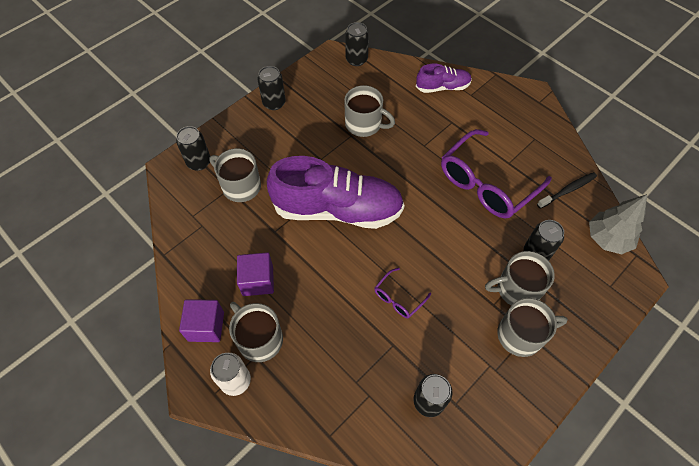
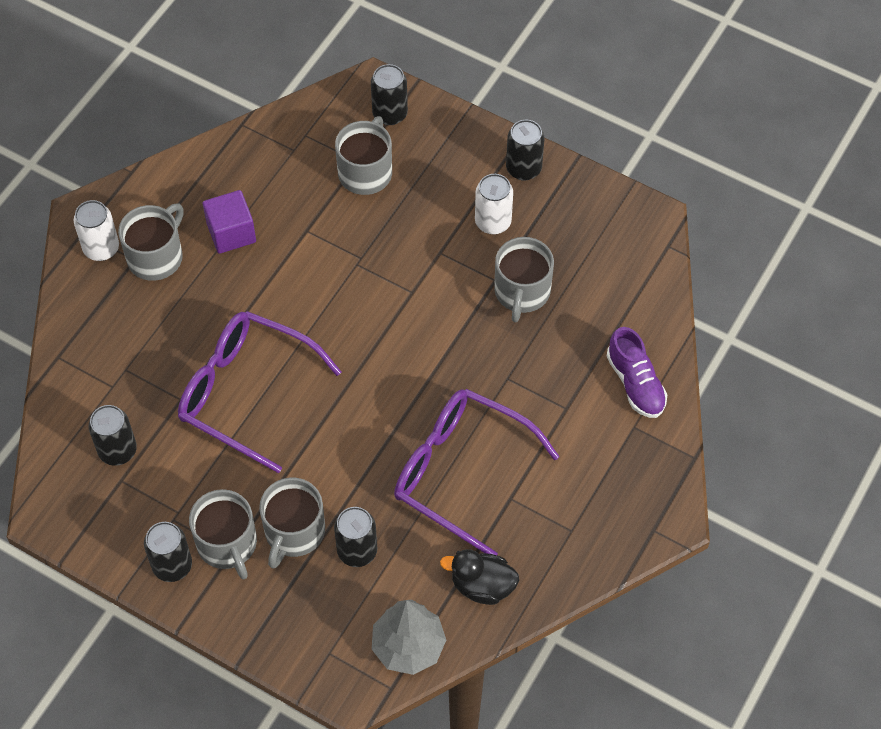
camera: 75 degrees right, 0 degrees up
purple cube [179,299,224,342] -> none
purple shoe [267,156,405,229] -> none
black can [345,22,369,66] -> black can moved to [144,522,192,582]
purple glasses [374,268,431,318] -> purple glasses [178,311,341,473], size x2.20
grey mug [485,251,555,305] -> grey mug turned 135 degrees counterclockwise [259,477,325,569]
black toothbrush [537,172,597,209] -> black duck [440,549,519,605]
none -> white can [475,174,513,234]

